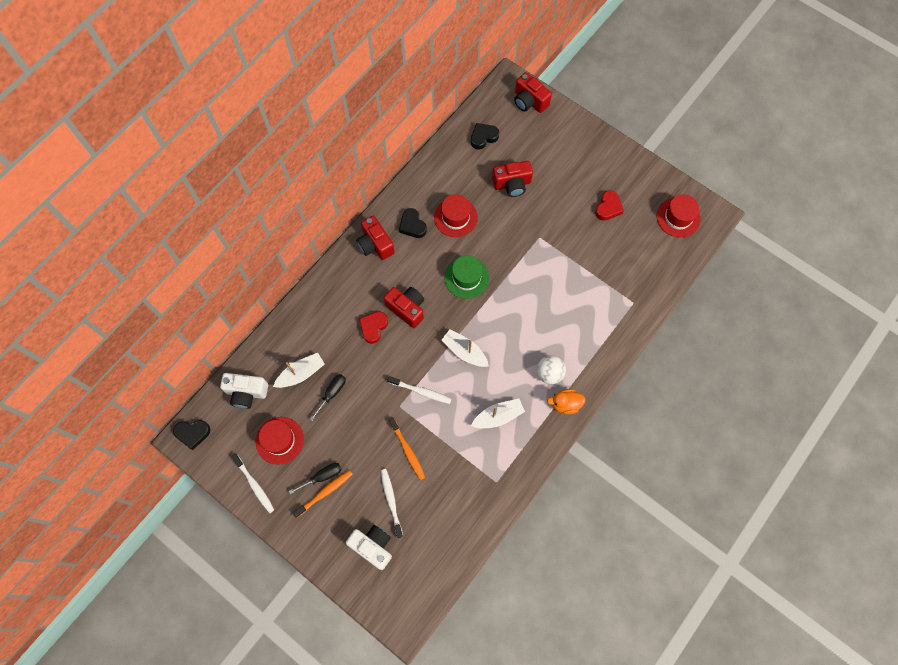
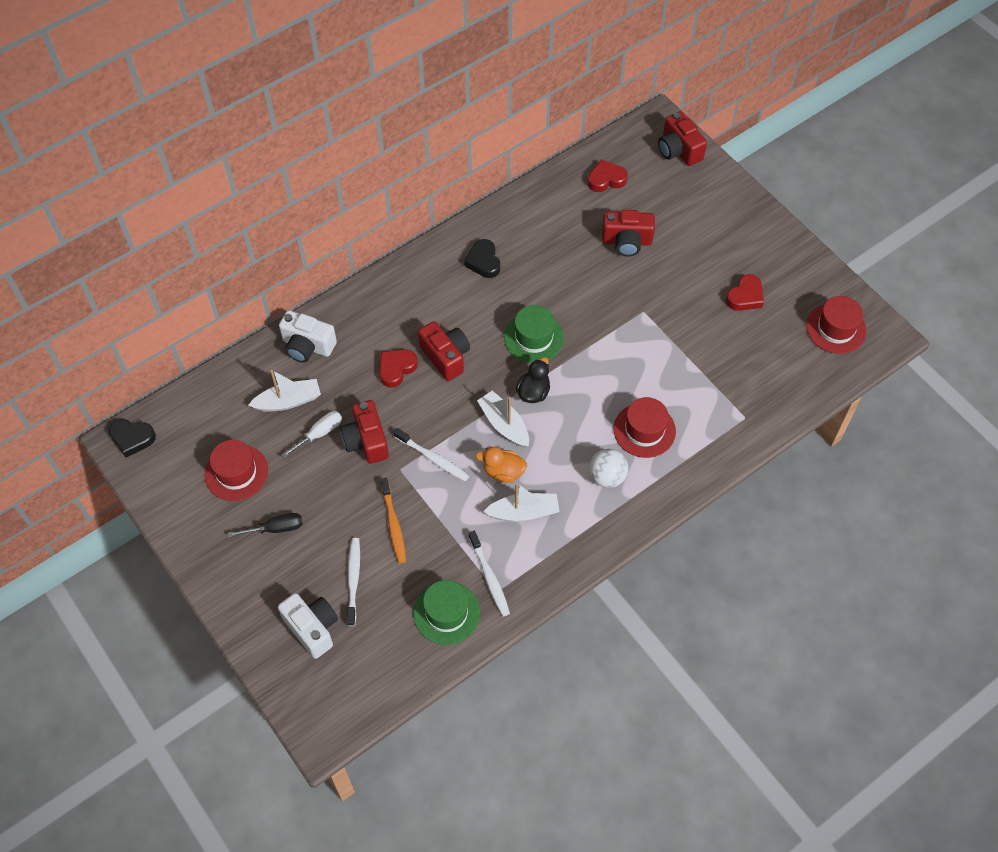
camera: 15 degrees right, 10 degrees down
white camera [220,373,268,409] -> white camera moved to [279,310,337,363]
white toothbrush [232,454,274,513] -> white toothbrush moved to [469,531,510,617]
orange toothbrush [293,470,353,518] -> none
black screwdriver [310,374,346,421] -> white screwdriver [282,411,342,458]
red camera [356,216,395,260] -> red camera moved to [340,400,389,464]
red hat [434,194,478,237] -> red hat moved to [614,397,676,458]
black heart [471,123,499,150] -> red heart [588,159,628,192]
orange duck [547,389,585,414] -> orange duck moved to [475,447,527,483]
none -> green hat [413,580,480,645]
none -> black duck [516,357,550,403]

